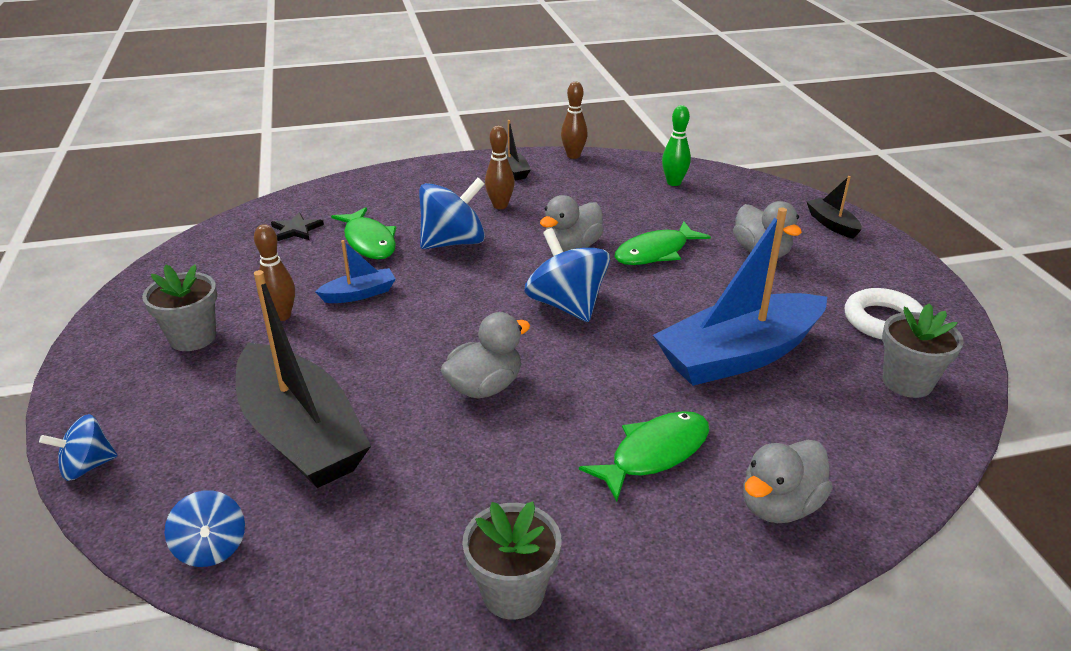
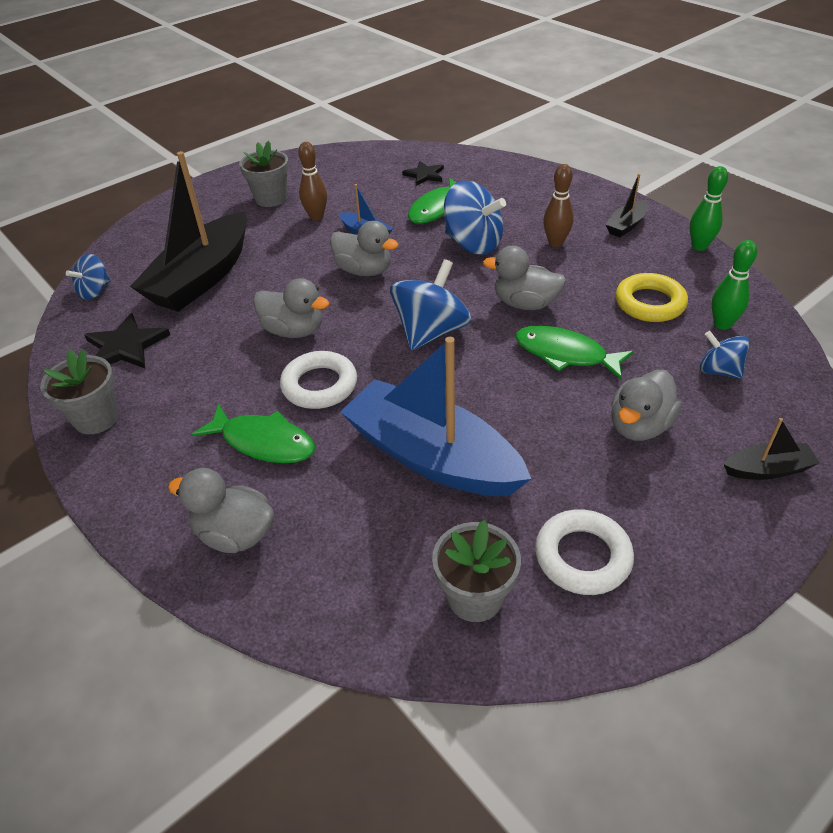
camera: 65 degrees right, 10 degrees up
blue spinning top [39,414,118,481] -> blue spinning top moved to [700,331,750,379]
brown bowling pin [561,82,588,159] -> green bowling pin [690,166,728,251]
black boat [806,176,862,239] -> black boat turned 45 degrees clockwise [724,418,820,480]
none -> black star [84,313,170,368]
none -> white ring [280,351,357,409]
none -> grey duck [330,221,399,276]
none -> yellow ring [615,273,688,322]

